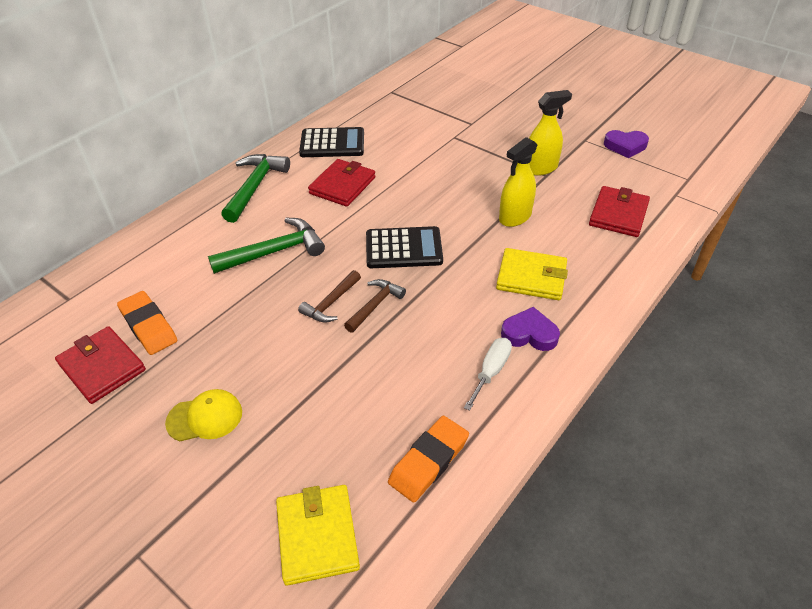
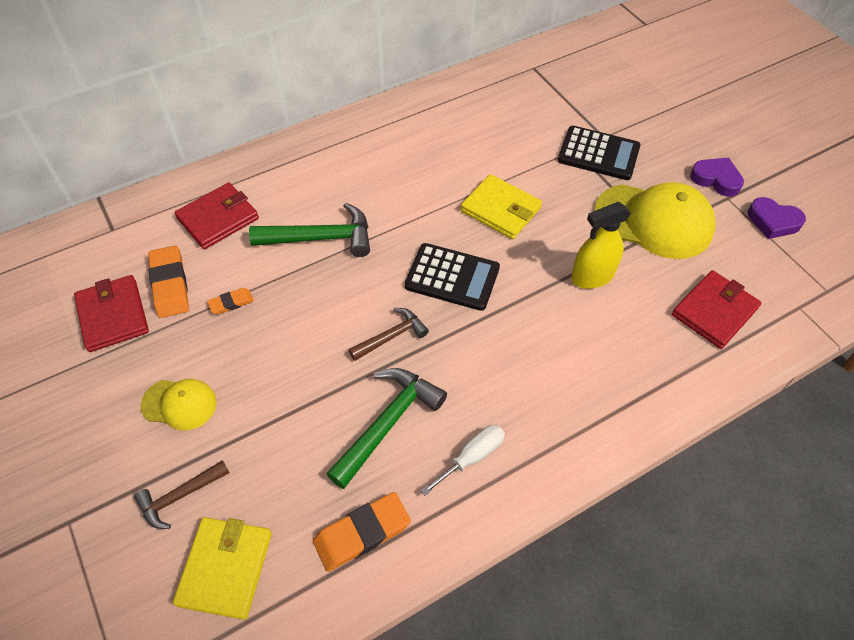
camera: 20 degrees right, 10 degrees up
green hammer [221,154,290,223] -> green hammer moved to [326,368,447,489]
brown hammer [298,270,361,323] -> brown hammer moved to [134,460,230,529]
black calculator [299,127,364,157] -> black calculator moved to [558,126,641,180]
red wallet [308,159,376,207] -> red wallet moved to [175,183,259,249]
yellow wallet [496,248,568,300] -> yellow wallet moved to [461,174,542,239]
purple heart [501,307,560,351] -> purple heart moved to [690,158,744,197]
yellow spray bottle [529,90,572,176] -> yellow cap [594,182,716,259]
none -> orange eraser [207,288,254,314]

